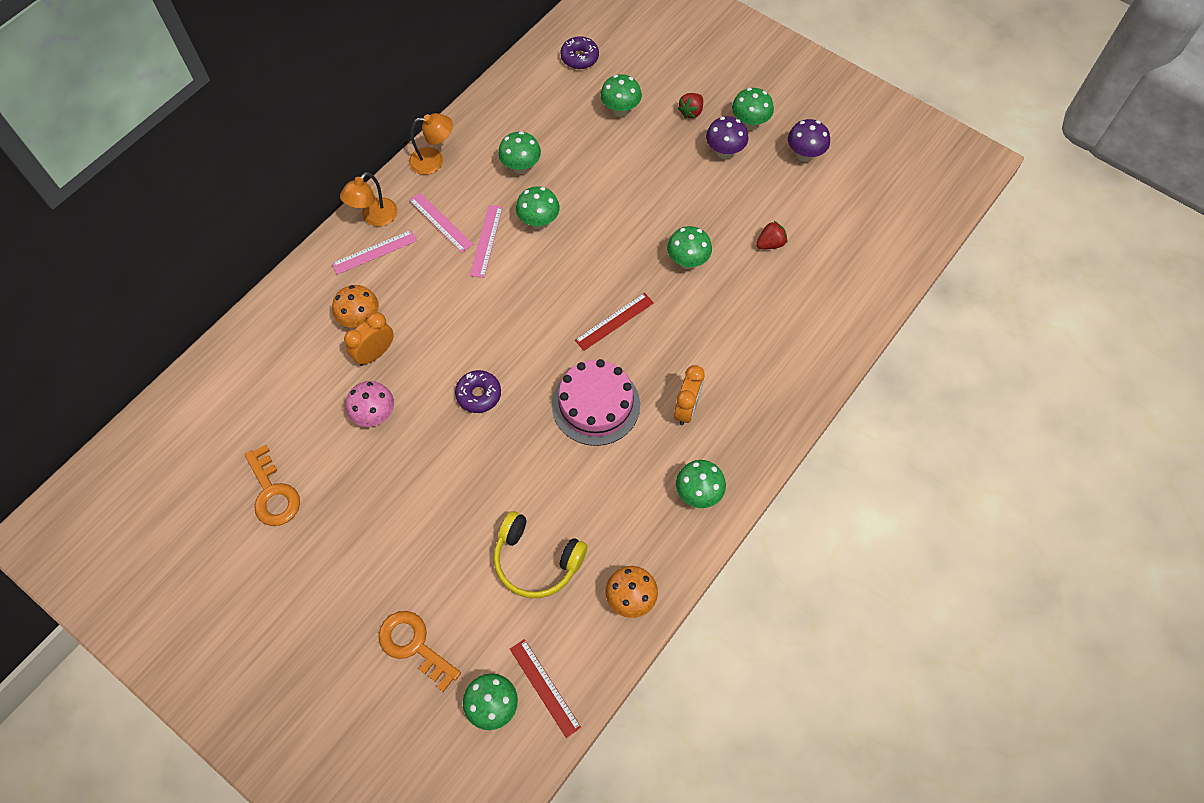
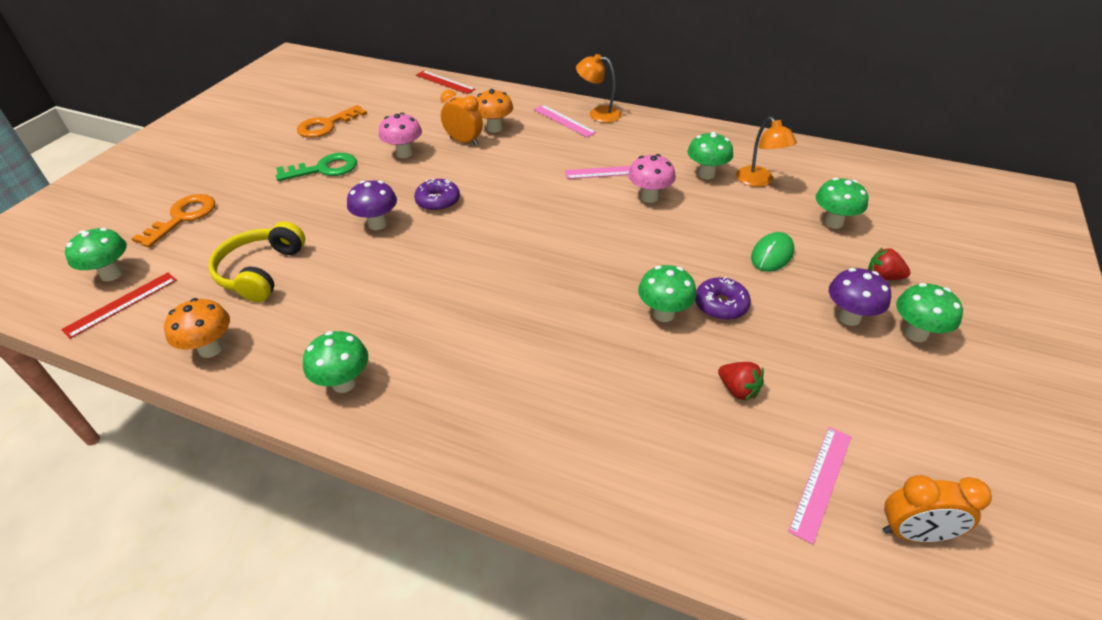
camera: 75 degrees right, 20 degrees down
orange lamp [409,113,453,175] -> orange lamp moved to [736,117,797,187]
pink ruler [409,193,473,253] -> pink ruler moved to [788,427,851,544]
green mushroom [516,186,560,229] -> pink mushroom [628,154,676,203]
pink cake [552,359,640,446] -> none
purple donut [560,36,599,69] -> purple donut moved to [695,277,751,320]
red ruler [575,293,654,351] -> red ruler moved to [416,71,476,94]
orange clock [674,365,705,425] -> orange clock moved to [883,475,992,542]
purple mushroom [788,119,830,162] -> purple mushroom moved to [347,181,397,230]
none -> green key [276,153,357,181]
none -> green mouse [751,232,794,272]

